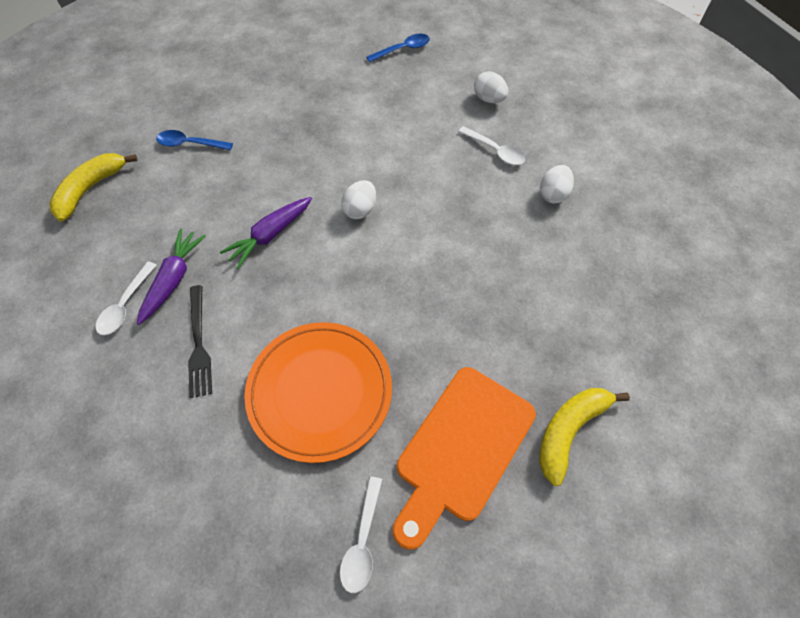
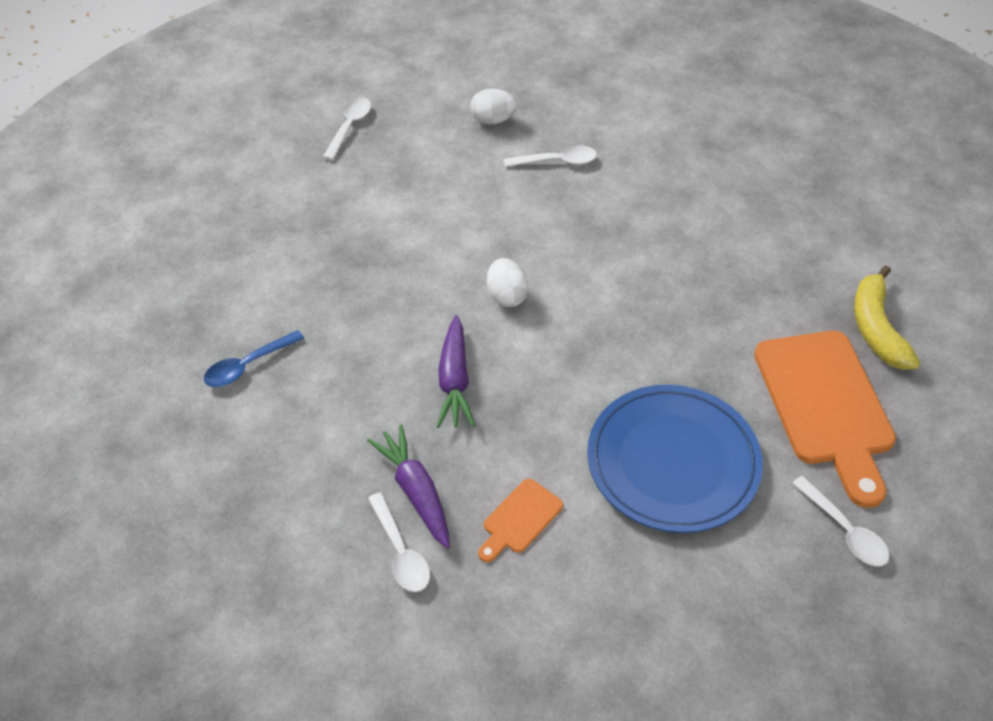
camera: 45 degrees left, 10 degrees down
yellow banana [49,153,138,222] -> none
black fork [188,285,212,398] -> orange cutting board [478,479,563,562]
orange plate [244,322,392,463] -> blue plate [587,385,763,533]
blue spoon [366,34,430,62] -> white spoon [323,97,371,160]
white egg [540,165,574,203] -> none

